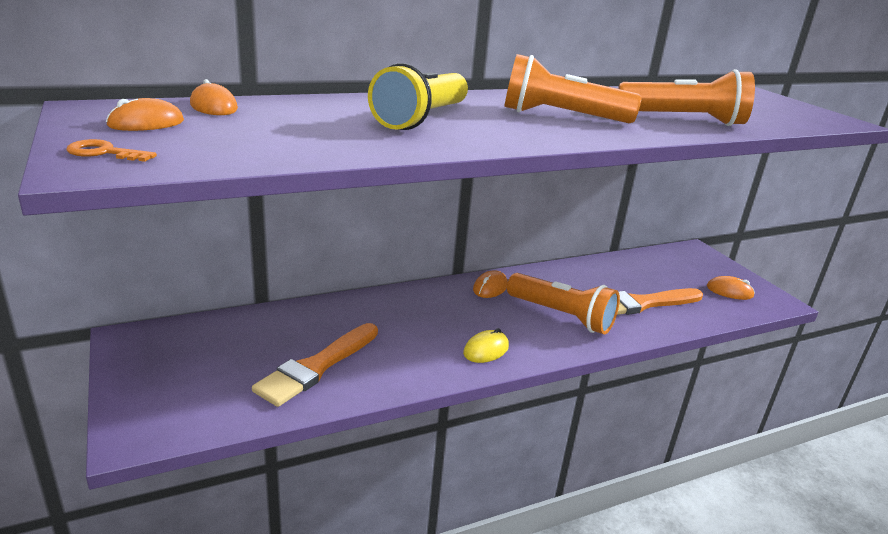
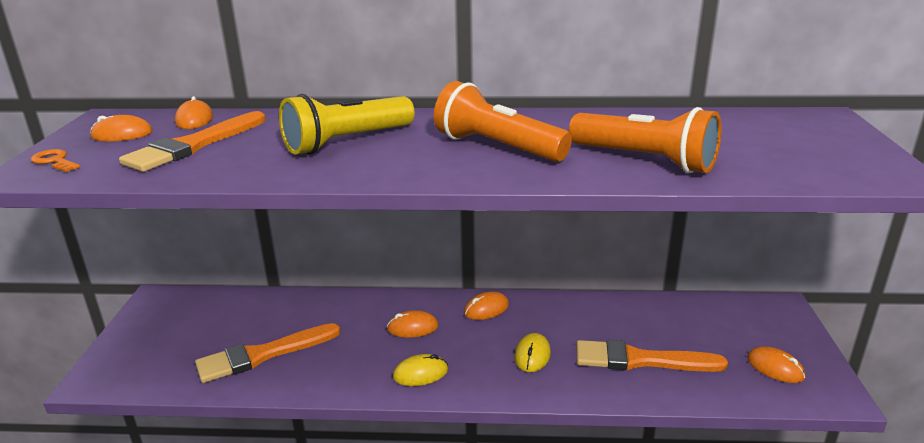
camera: 30 degrees right, 0 degrees up
orange flashlight [507,273,620,335] -> yellow mouse [515,333,551,372]
none -> orange brush [119,111,265,172]
none -> orange mouse [387,310,439,338]

